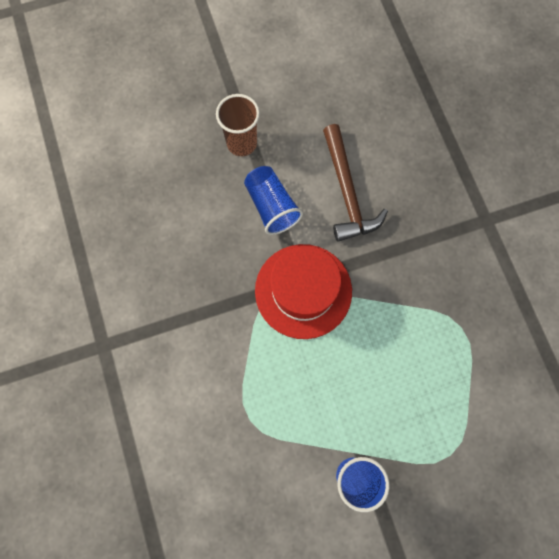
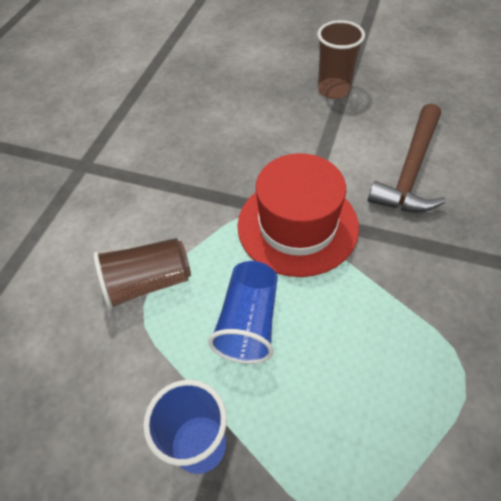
camera: 40 degrees right, 20 degrees down
blue cup [244,166,303,235] -> blue cup moved to [208,261,278,364]
none -> brown cup [94,238,191,310]

